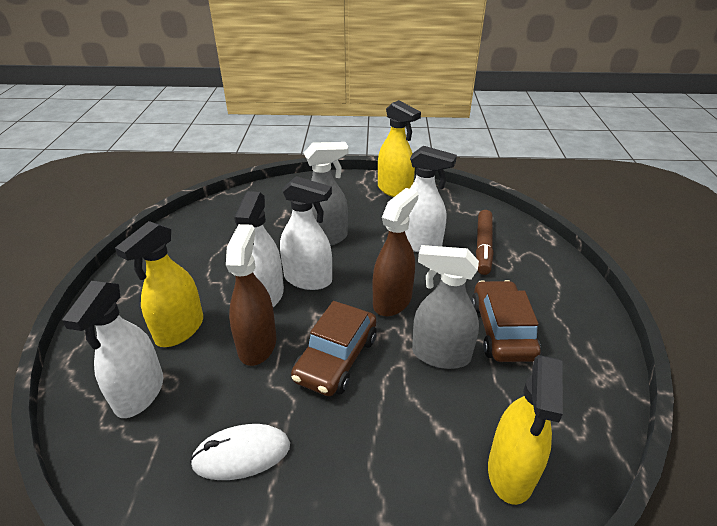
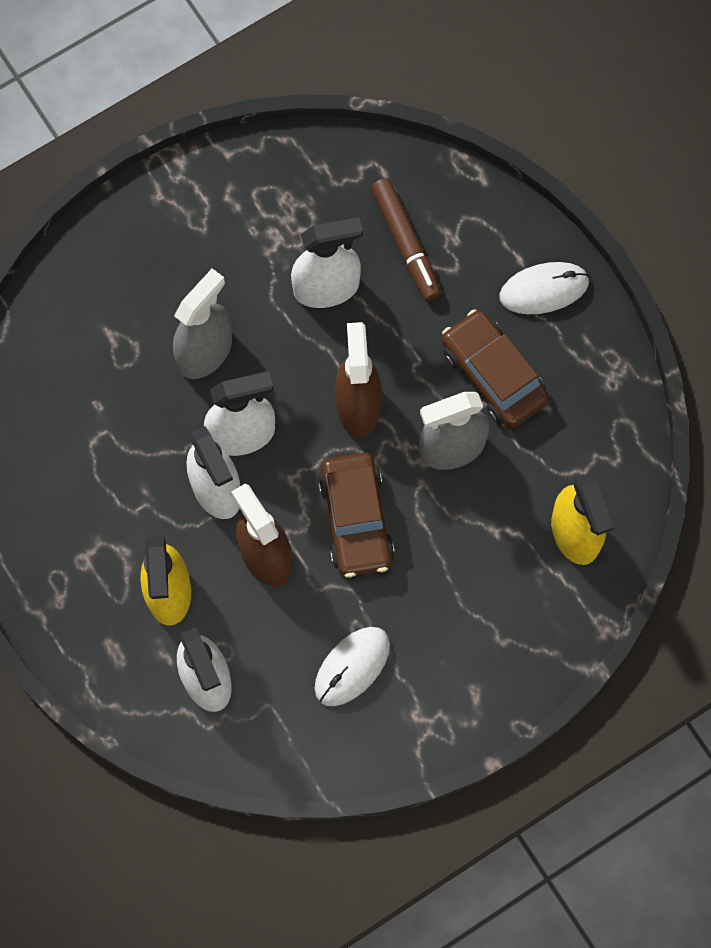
camera: 35 degrees left, 35 degrees up
yellow spray bottle [378,100,421,197] -> none
none -> white mouse [499,262,589,314]

